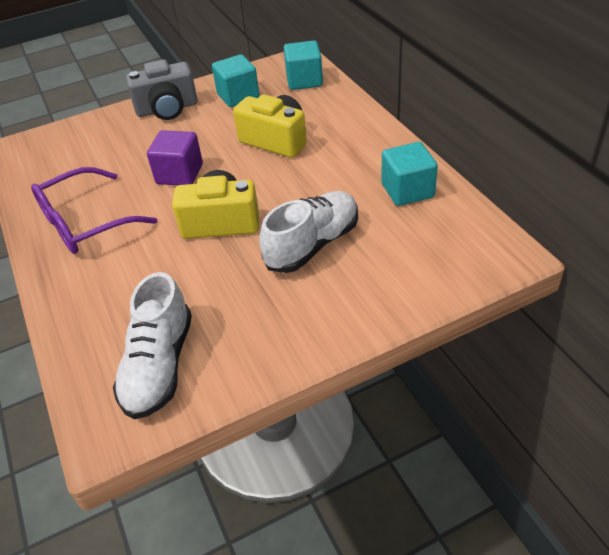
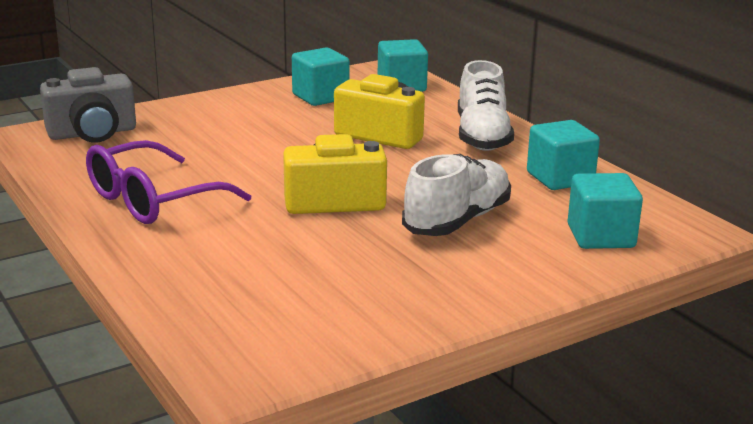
camera: 10 degrees left, 20 degrees down
white shoe [113,272,192,419] -> white shoe moved to [458,60,514,151]
grey camera [126,59,198,120] -> grey camera moved to [40,67,136,143]
purple cube [147,130,203,186] -> none
none -> turquoise cube [567,173,643,249]

